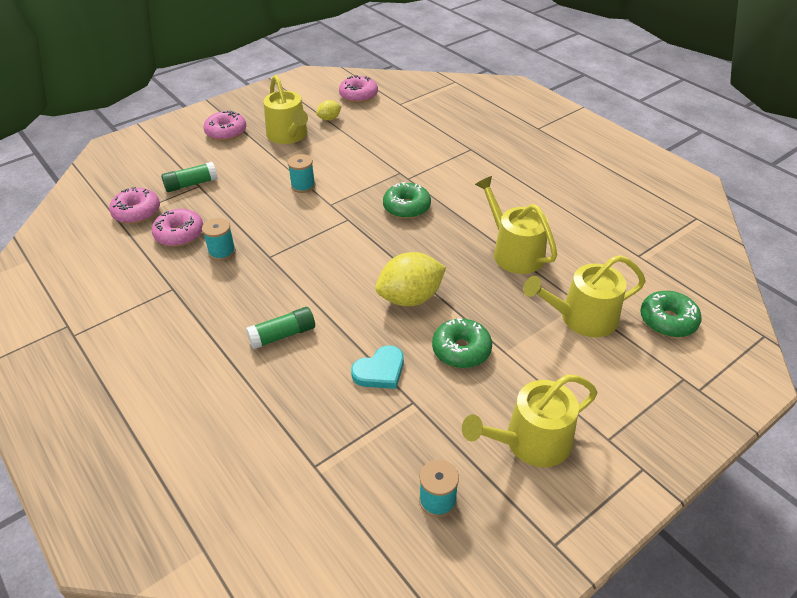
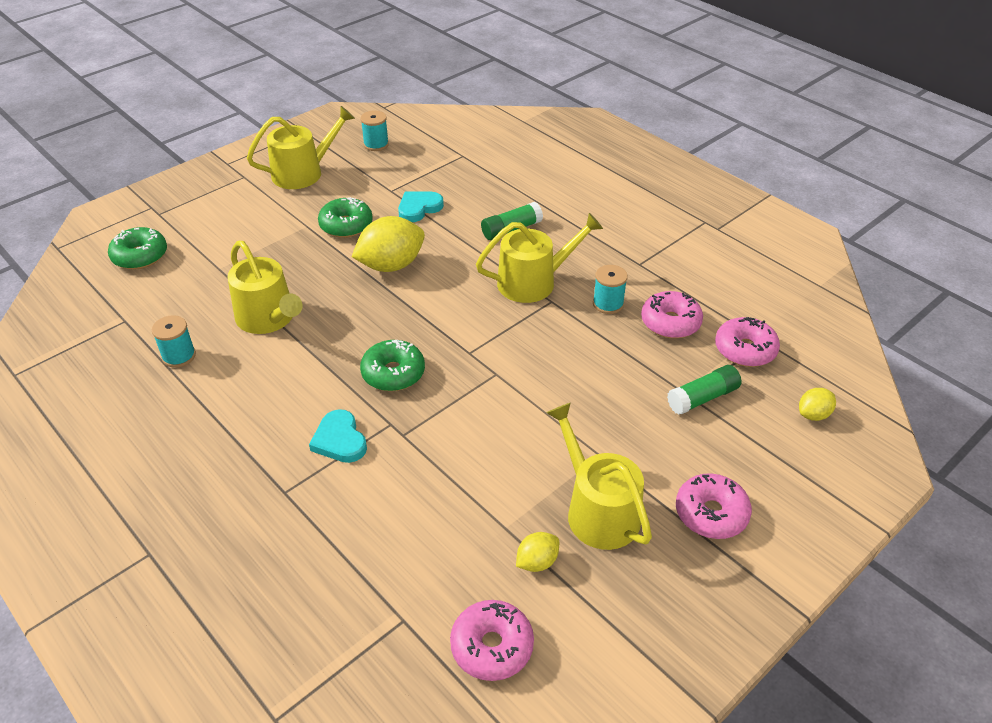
camera: 175 degrees right, 0 degrees up
turquoise spool [288,154,315,193] -> turquoise spool moved to [152,315,196,368]
yellow watering can [523,255,646,337] -> yellow watering can moved to [476,213,603,303]
none -> turquoise heart [309,409,367,463]
none -> yellow lemon [799,388,836,421]

